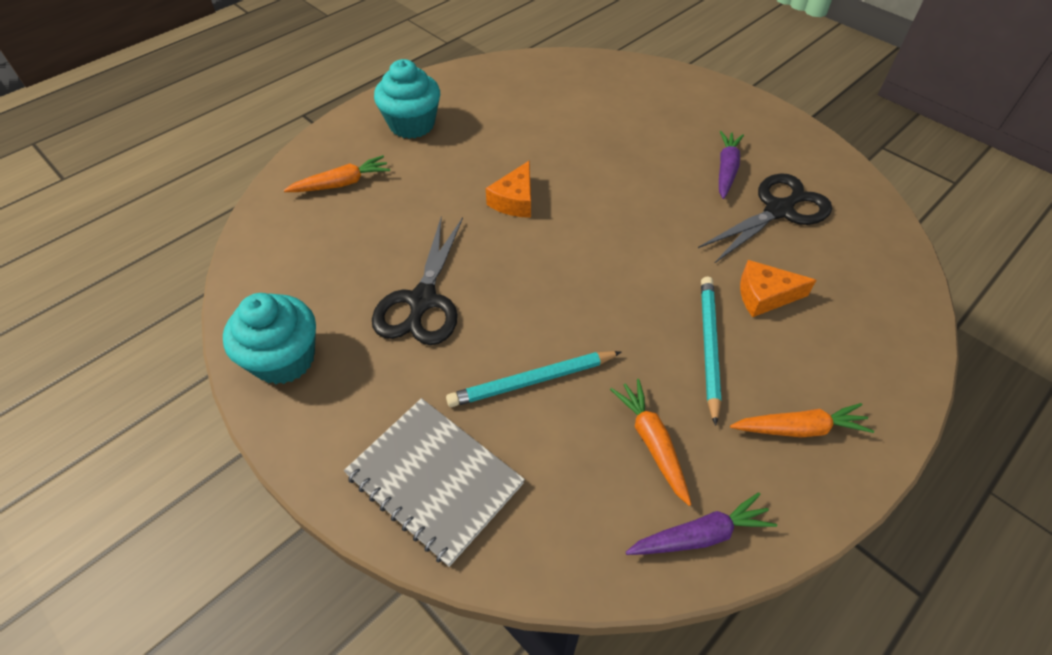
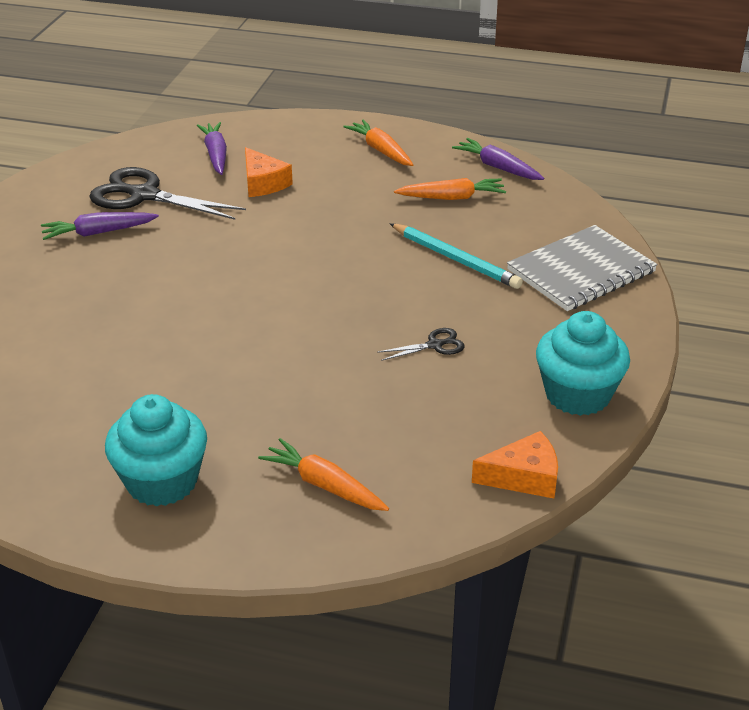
camera: 120 degrees left, 15 degrees down
grey notebook [344,398,525,567] -> grey notebook turned 45 degrees clockwise [507,225,657,311]
black scissors [372,216,463,345] -> black scissors [377,328,465,361], size x0.46
orange cheese [486,161,531,218] -> orange cheese moved to [472,431,558,498]
orange carrot [610,379,692,506] -> orange carrot turned 135 degrees counterclockwise [394,178,506,200]
turquoise pencil [701,277,721,426] -> none
none -> purple carrot [197,122,227,175]

